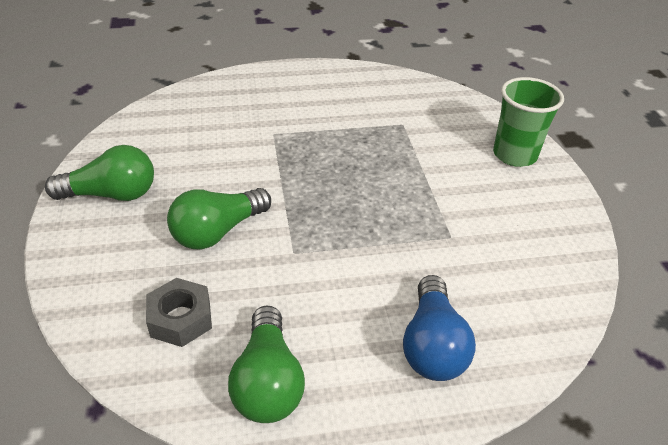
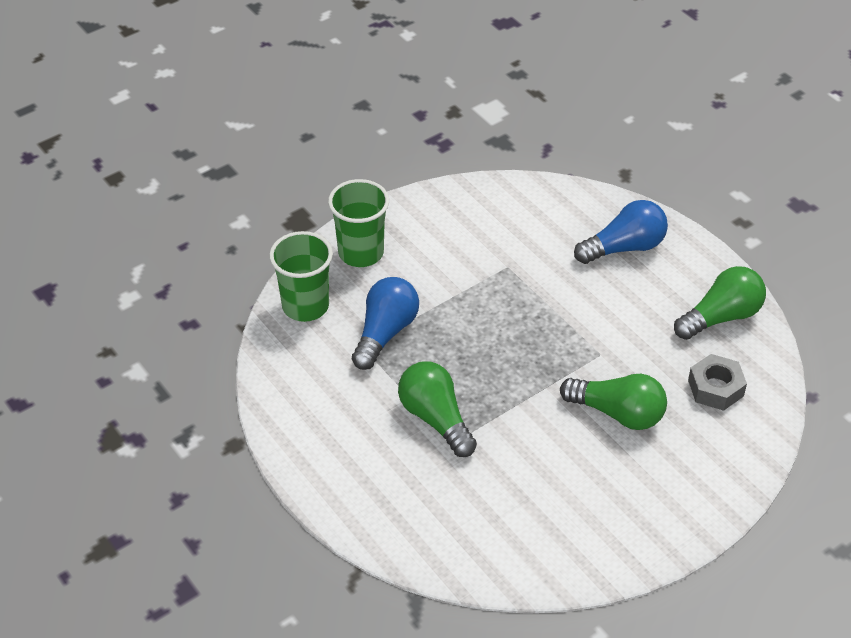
camera: 115 degrees left, 5 degrees up
green light bulb [45,145,154,201] -> green light bulb moved to [398,361,477,457]
none -> green cup [269,231,333,322]
none -> blue light bulb [352,277,419,370]

